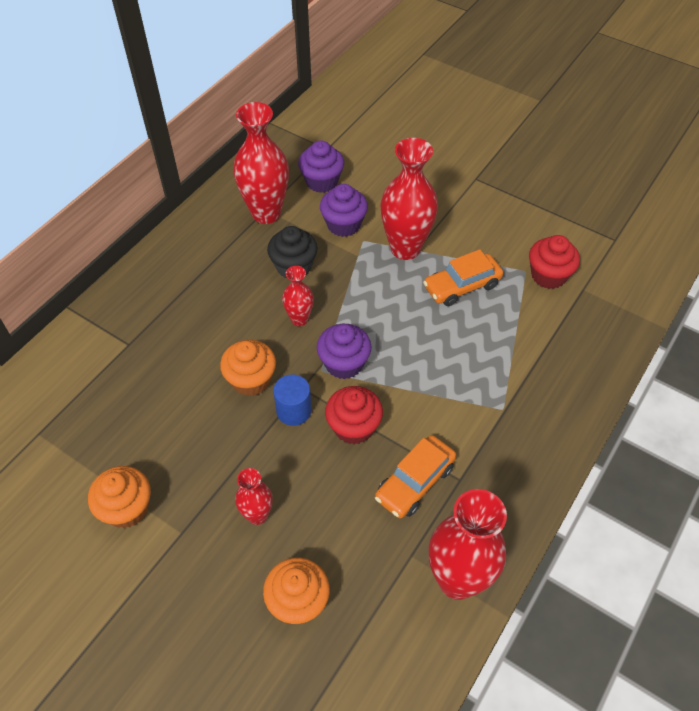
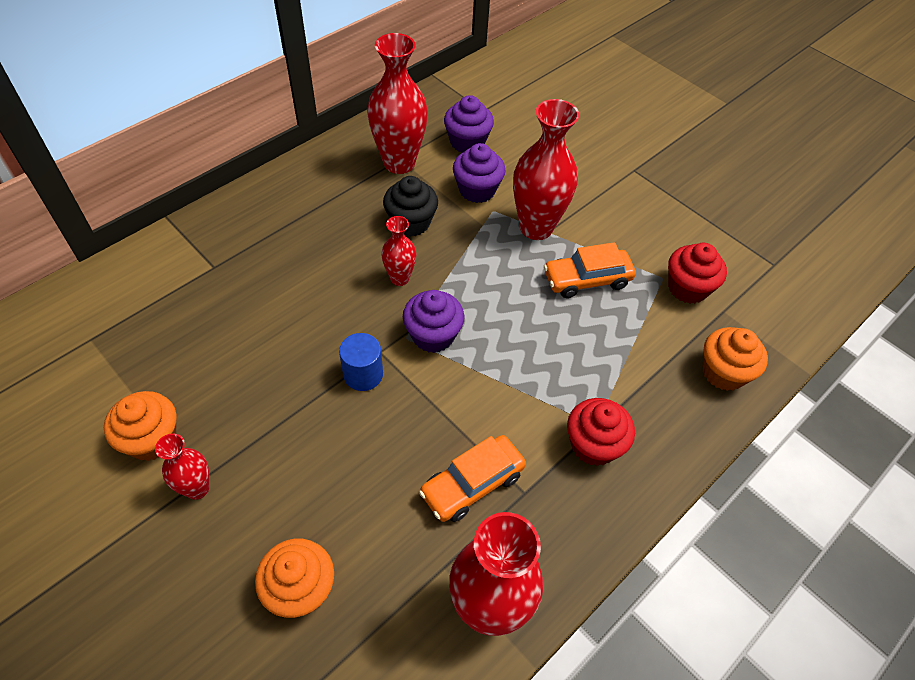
camera: 10 degrees right, 0 degrees up
orange cupcake [220,340,276,396] -> orange cupcake moved to [703,327,768,391]
red vase [235,468,273,525] -> red vase moved to [155,433,209,500]
red cupcake [325,386,383,444] -> red cupcake moved to [567,398,635,466]

